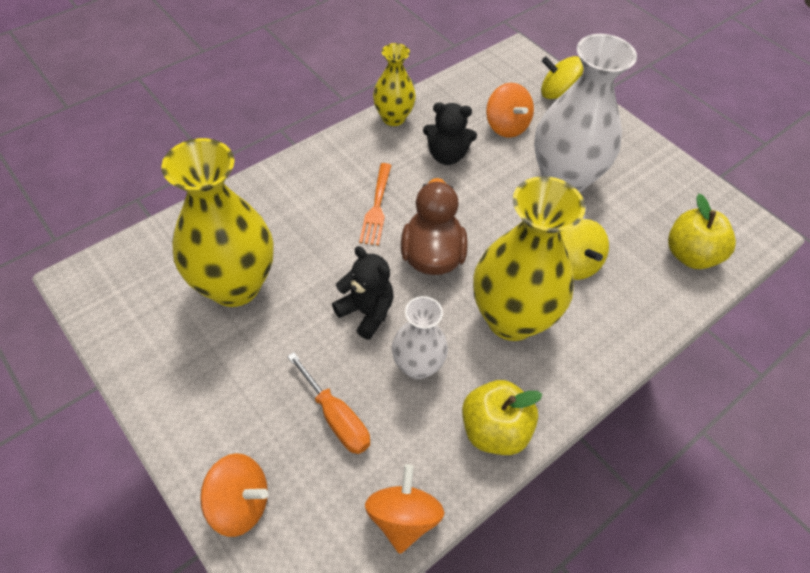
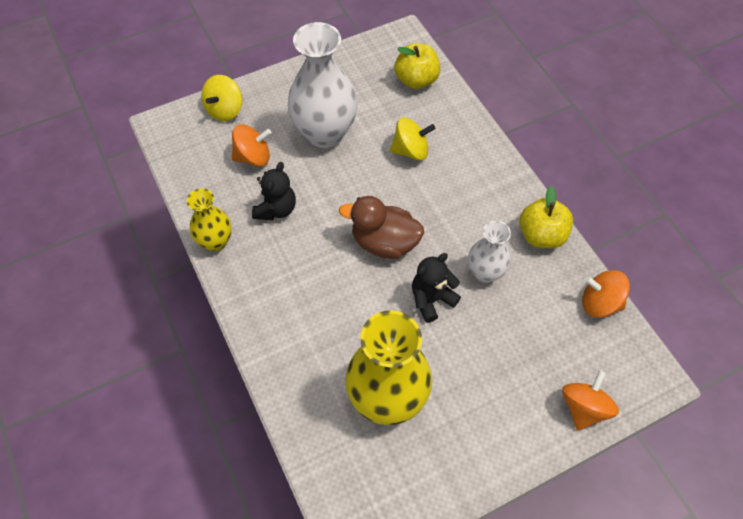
camera: 75 degrees left, 5 degrees up
orange screwdriver [287,352,370,454] -> none
orange fork [359,163,391,246] -> none
yellow vase [473,176,585,341] -> none

